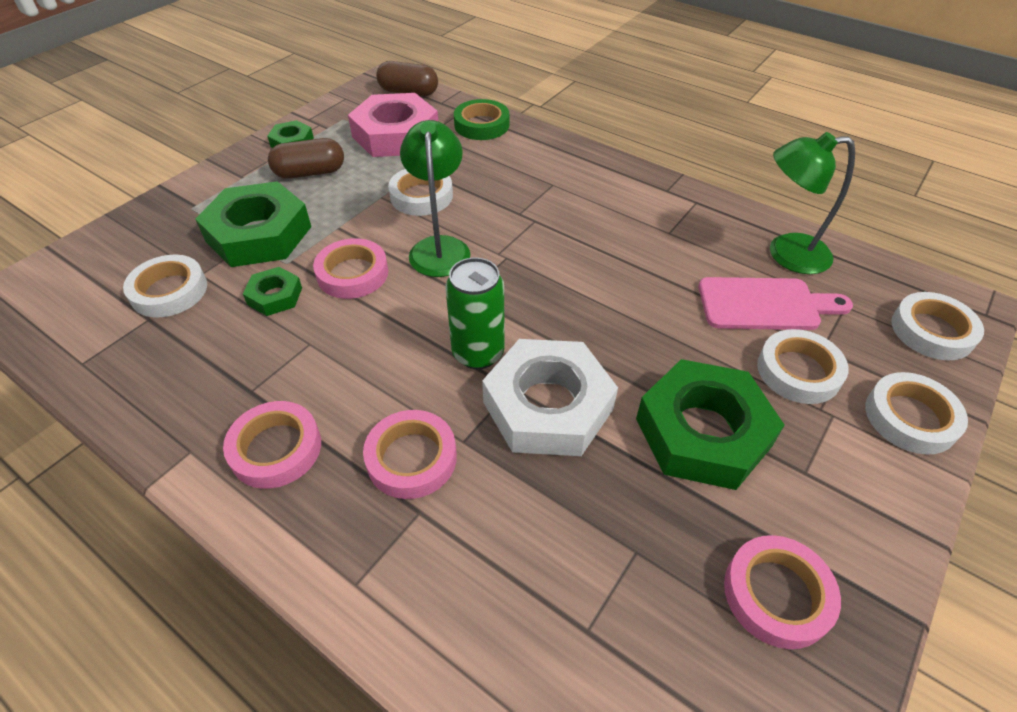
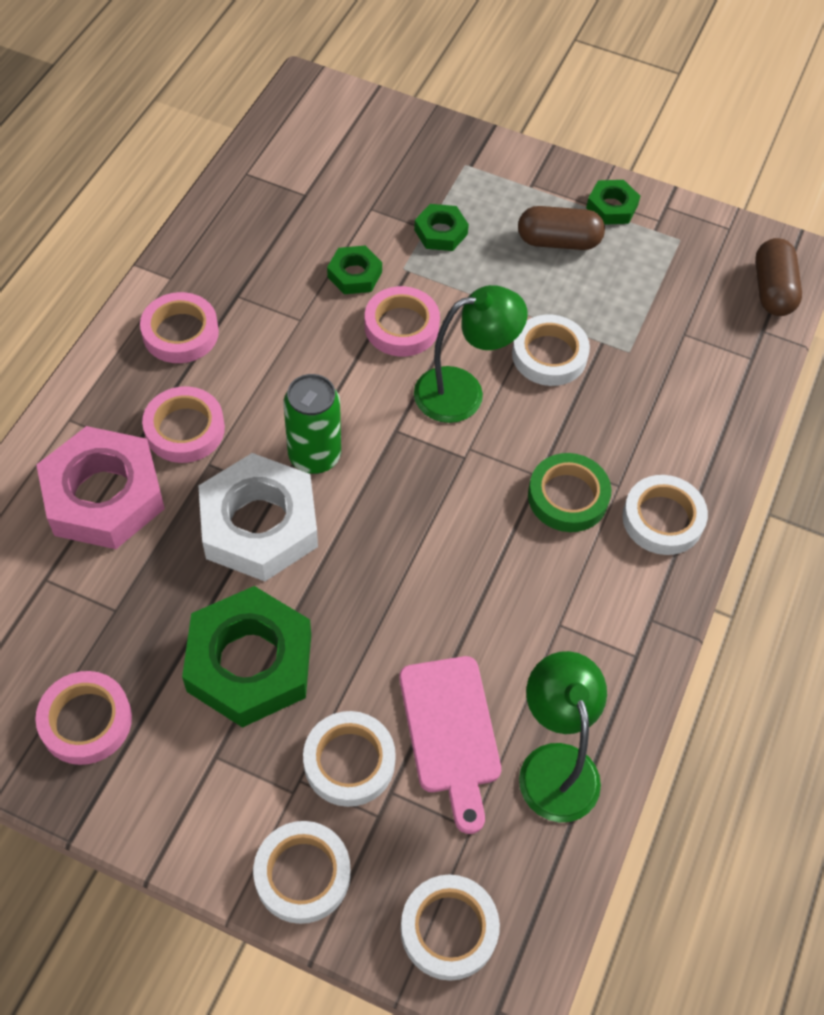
camera: 75 degrees right, 10 degrees up
white tape [123,255,207,317] -> white tape moved to [622,475,708,555]
green nut [195,181,311,267] -> green nut [414,204,469,251], size x0.49
brown capsule [268,138,344,179] -> brown capsule turned 60 degrees counterclockwise [518,206,605,250]
pink nut [348,93,438,157] -> pink nut moved to [36,426,165,549]
green tape [454,99,509,140] -> green tape moved to [528,453,611,532]

